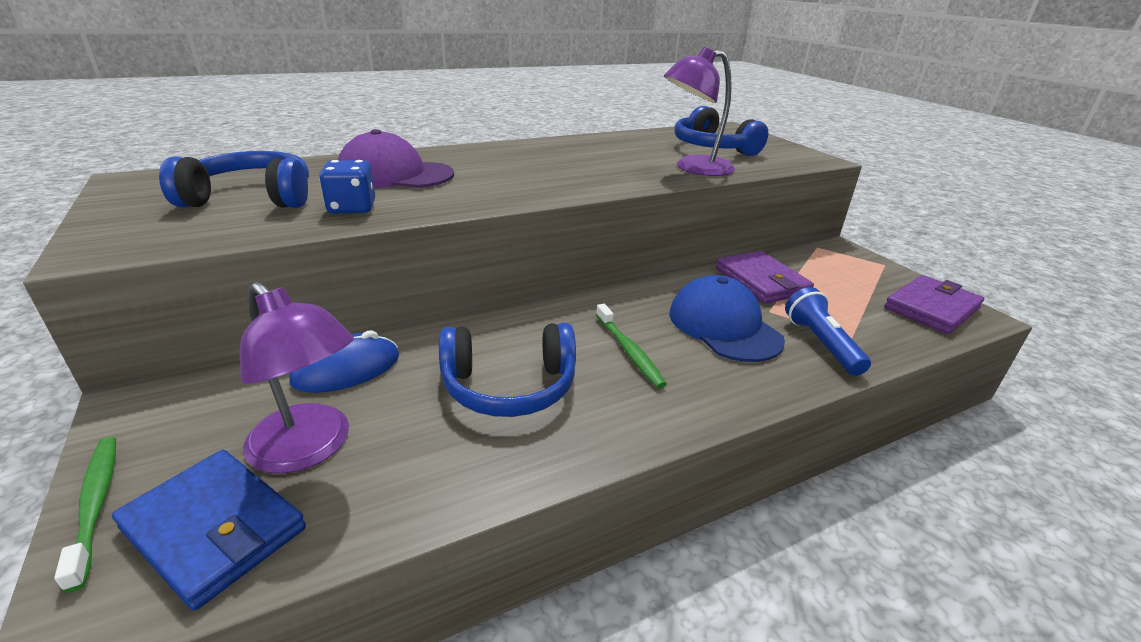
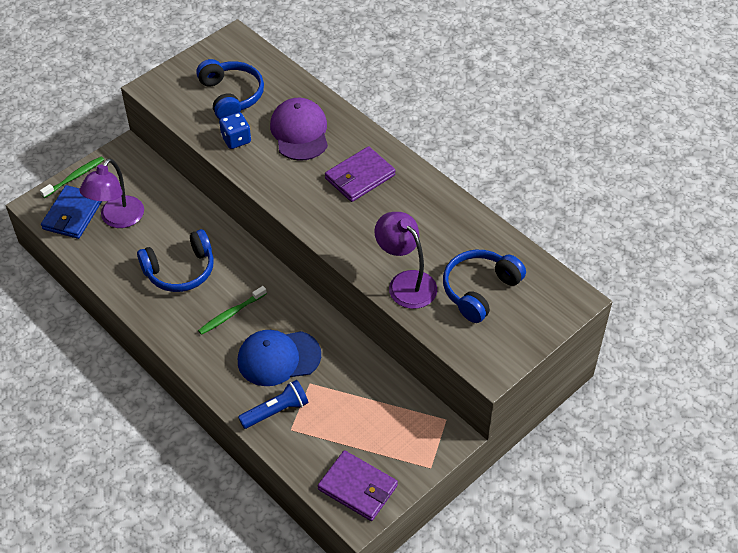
camera: 75 degrees right, 20 degrees up
blue mouse [289,330,399,393] -> none
blue headphones [439,323,576,417] -> blue headphones turned 90 degrees counterclockwise [137,229,214,292]
blue cap [669,275,785,362] -> blue cap turned 150 degrees counterclockwise [238,330,321,386]
purple wallet [716,251,814,303] -> purple wallet moved to [325,146,396,202]

